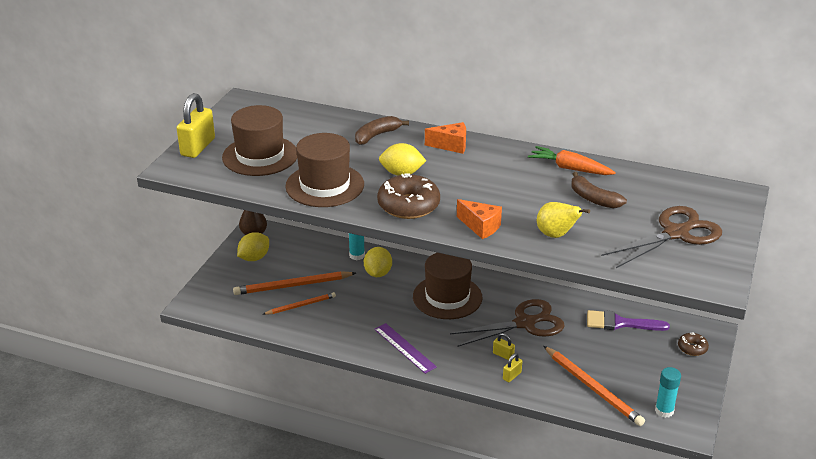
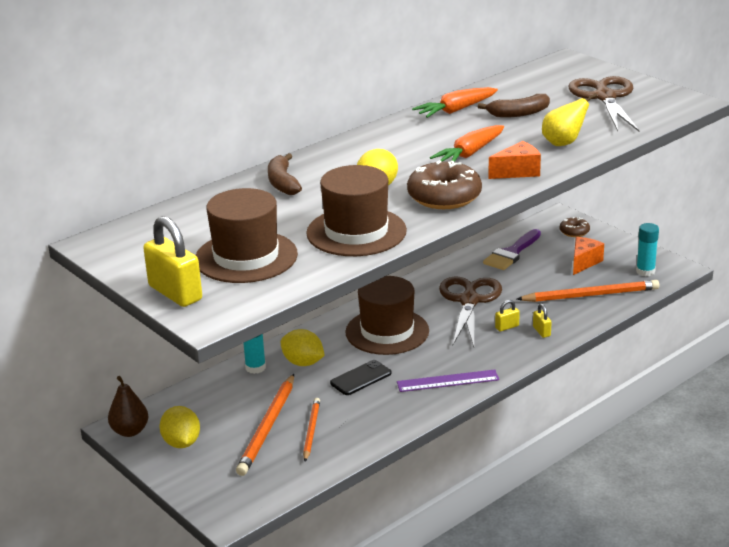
camera: 60 degrees left, 5 degrees down
orange cheese [425,122,466,154] -> orange cheese moved to [573,237,604,275]
none -> black phone [330,360,392,395]
none -> orange carrot [430,125,504,162]

